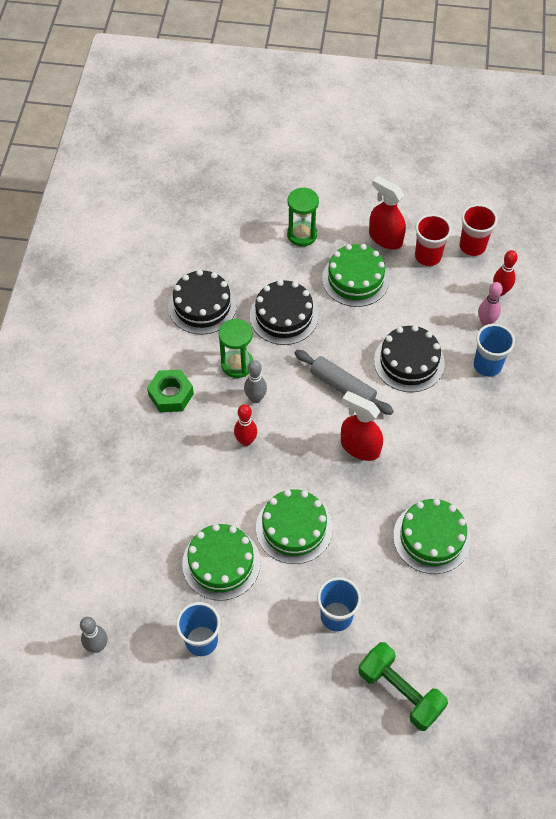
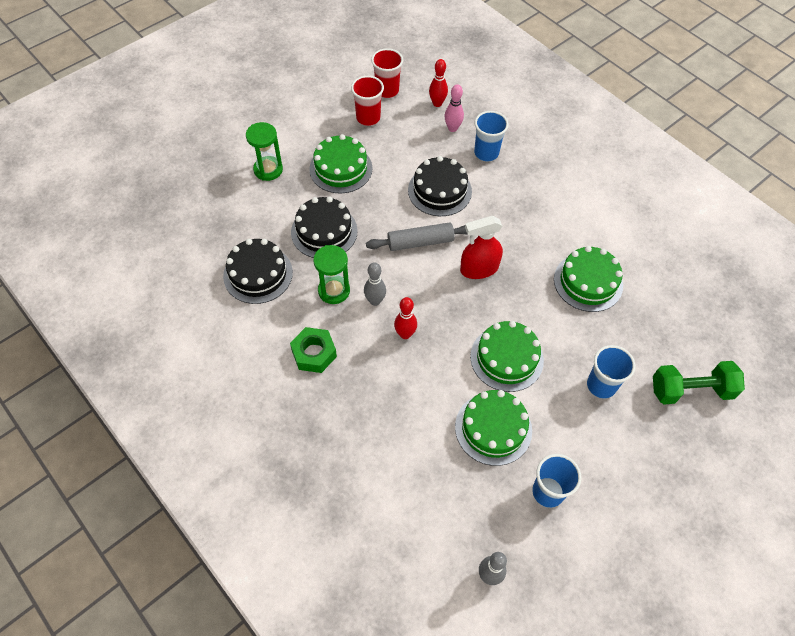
camera: 50 degrees left, 0 degrees up
red spray bottle [369,176,406,249] -> none

